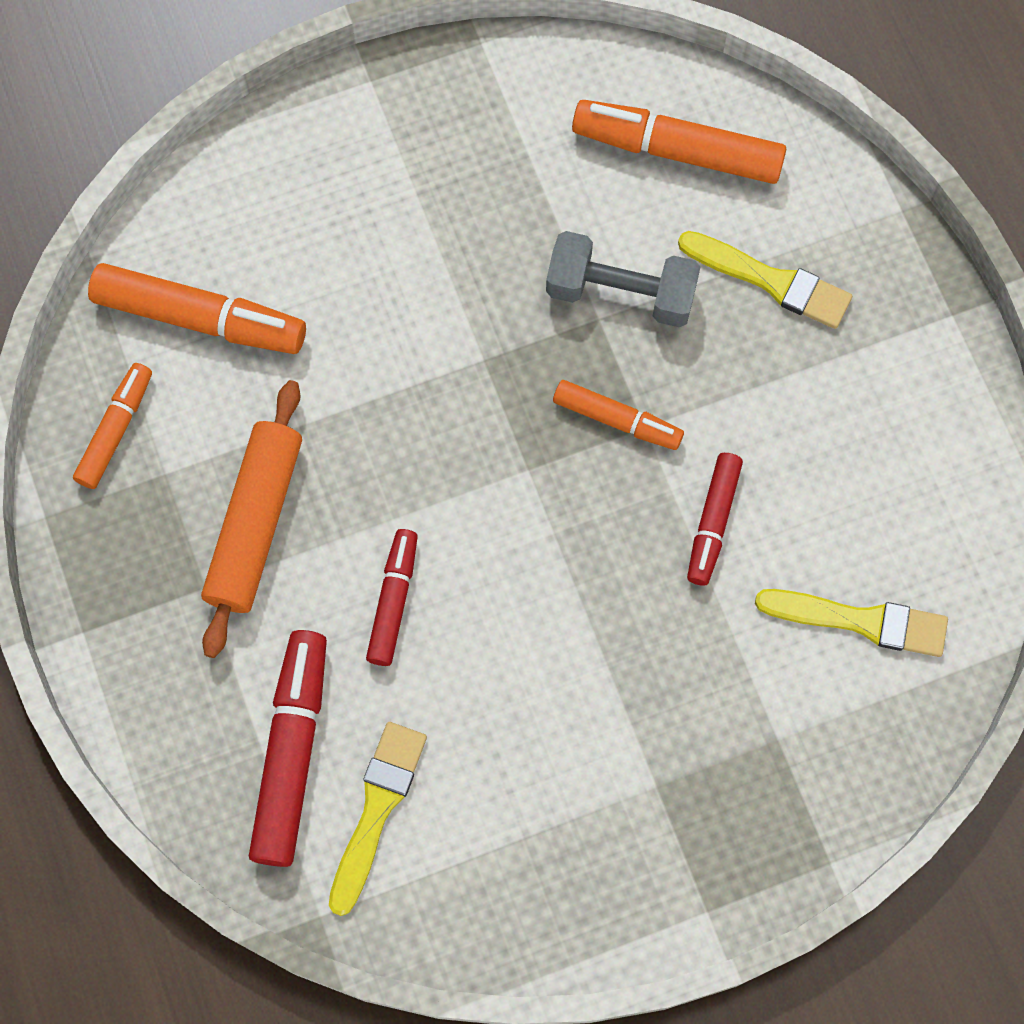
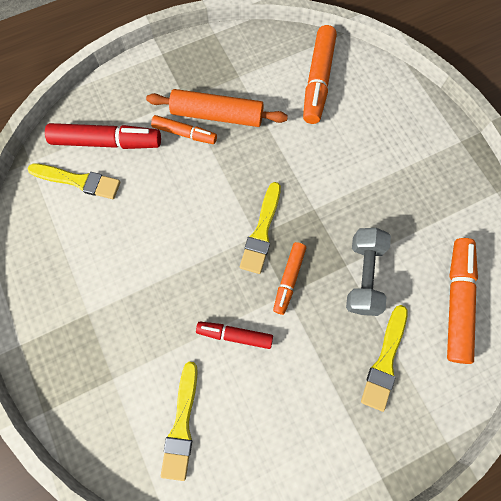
camera: 85 degrees right, 0 degrees up
orange marker [73,363,152,489] -> orange marker moved to [151,115,217,144]
red marker [366,529,418,666] -> none
none -> yellow brush [240,182,281,274]

